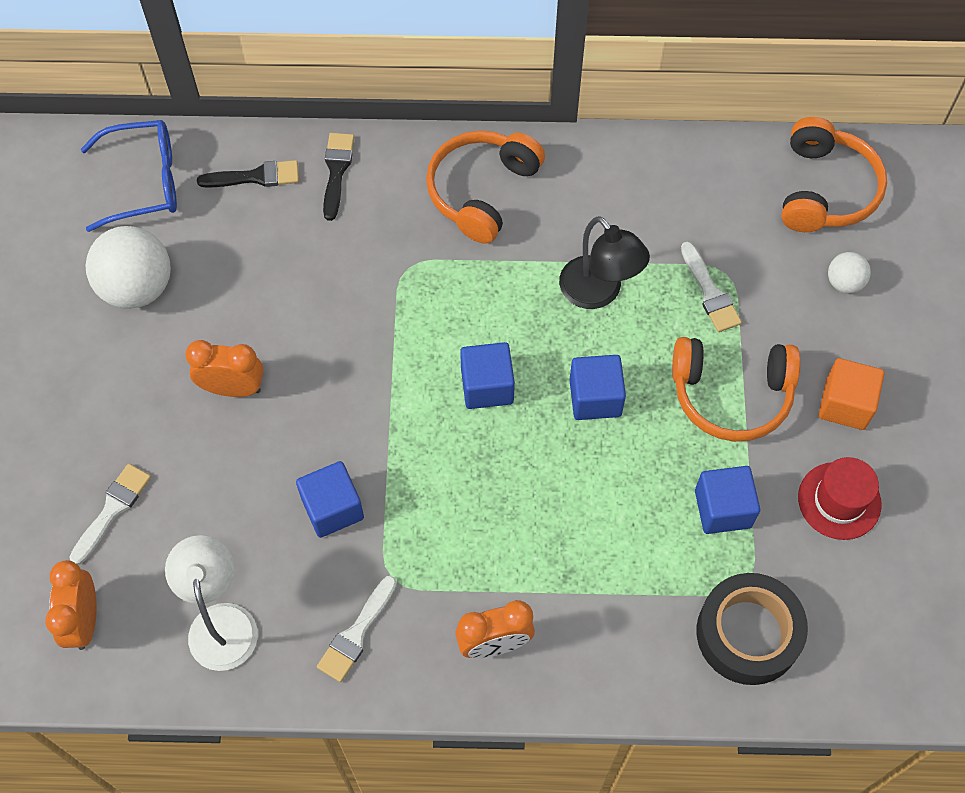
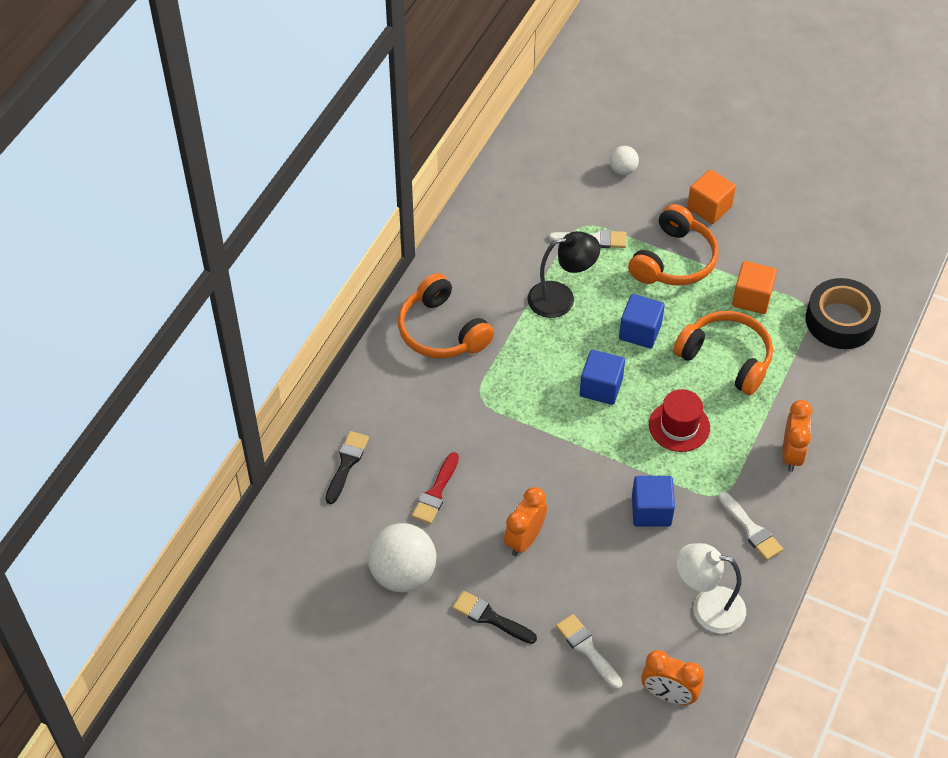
camera: 65 degrees left, 10 degrees down
blue glasses [81,120,177,232] -> none
black brush [323,133,354,221] -> black brush moved to [452,591,537,644]
blue cube [695,466,760,534] -> orange cube [732,261,777,314]
orange headphones [781,117,887,232] -> orange headphones moved to [673,311,773,395]
red hat [798,457,882,540] -> red hat moved to [649,389,710,452]
none -> red brush [412,452,459,524]

